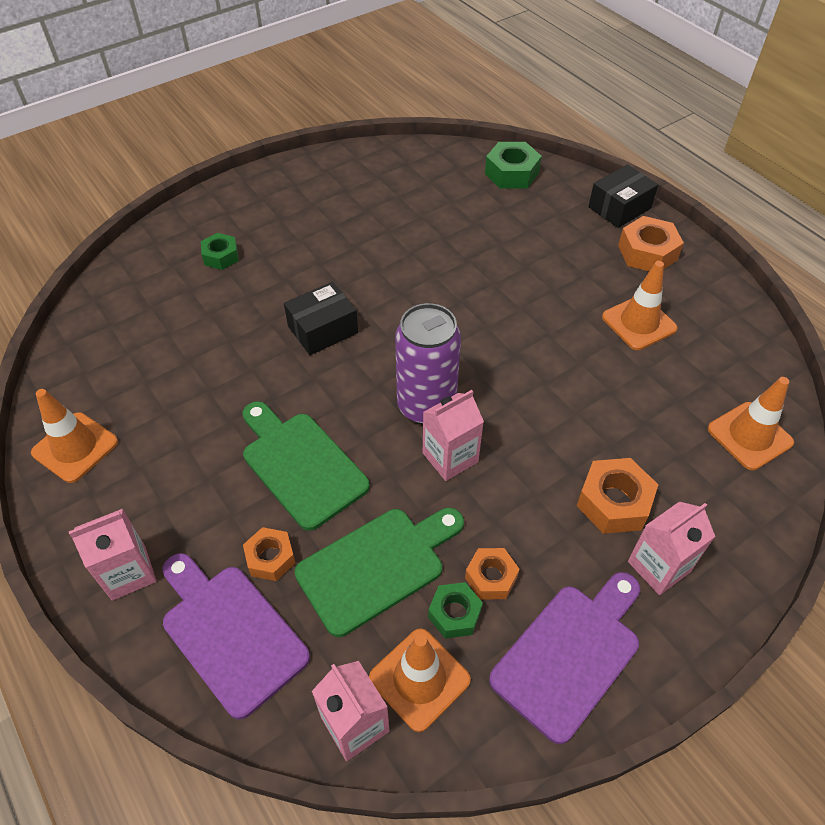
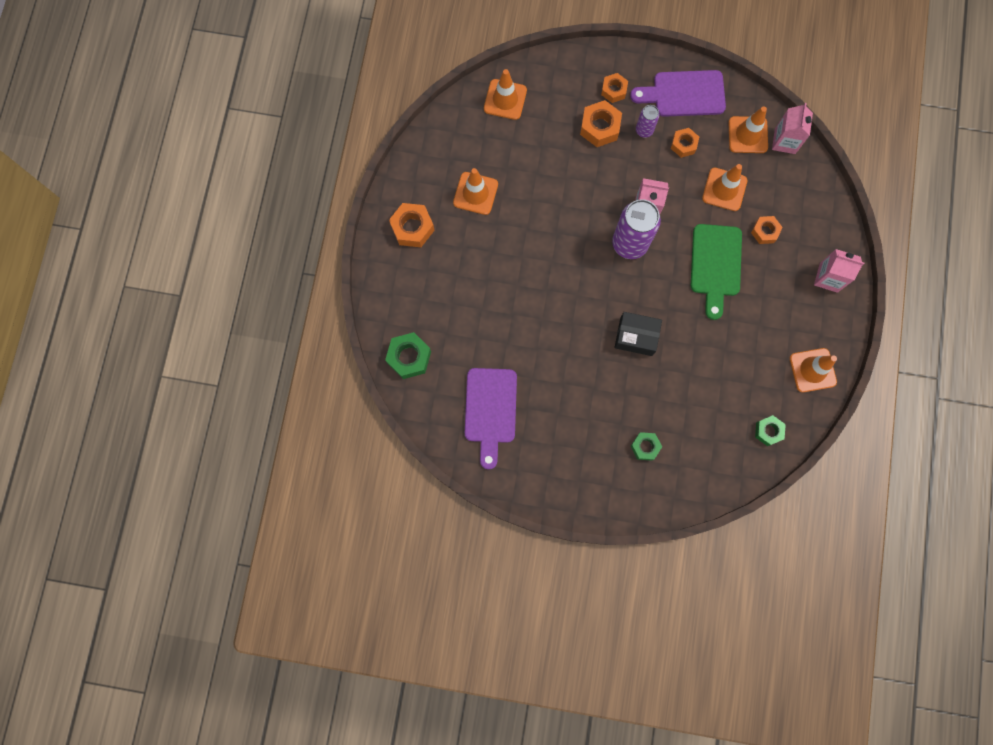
camera: 135 degrees left, 25 degrees up
purple cutting board [162,553,310,720] -> purple cutting board moved to [465,368,517,469]
green cutting board [295,508,464,637] -> orange traffic cone [702,164,747,211]
green nut [428,582,483,639] -> green nut moved to [755,415,786,446]
black box [588,165,658,228] -> none
pink carton [628,502,715,595] -> orange nut [601,73,628,103]
none -> purple can [636,105,659,138]

